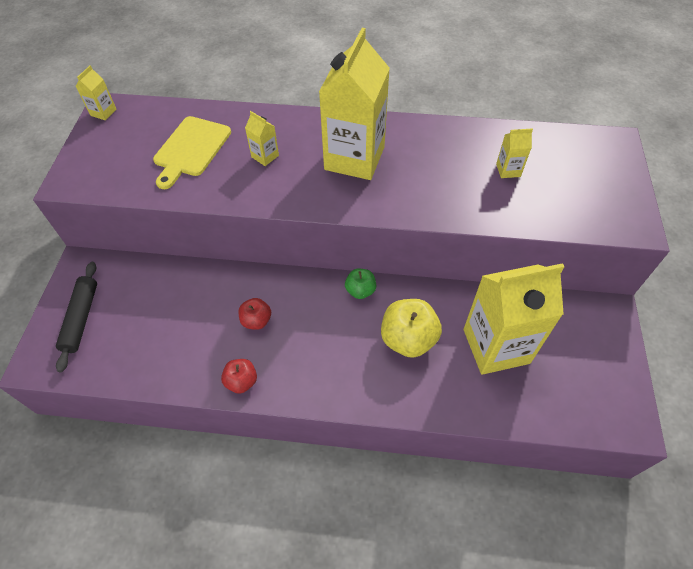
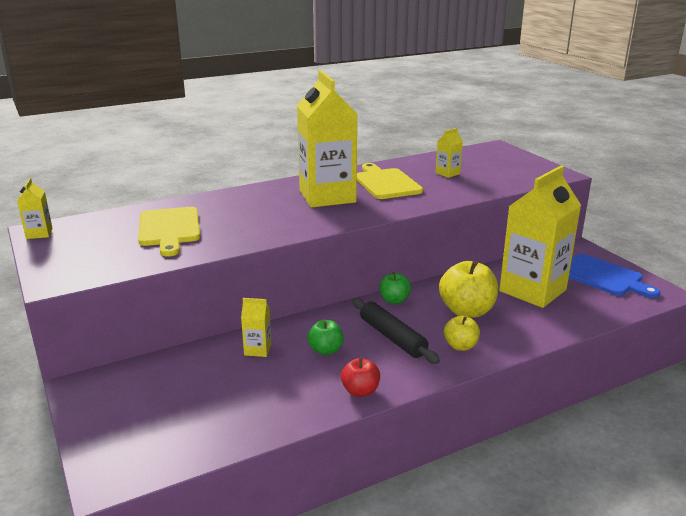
camera: 35 degrees left, 30 degrees down
black rolling pin [56,262,97,372] -> black rolling pin moved to [352,298,440,364]
red apple [239,298,271,330] -> green apple [307,320,344,355]
yellow carton [245,111,279,166] -> yellow carton moved to [241,298,272,357]
none -> yellow cutting board [357,163,423,199]
none -> yellow apple [444,316,480,351]
none -> blue cutting board [569,254,660,298]

